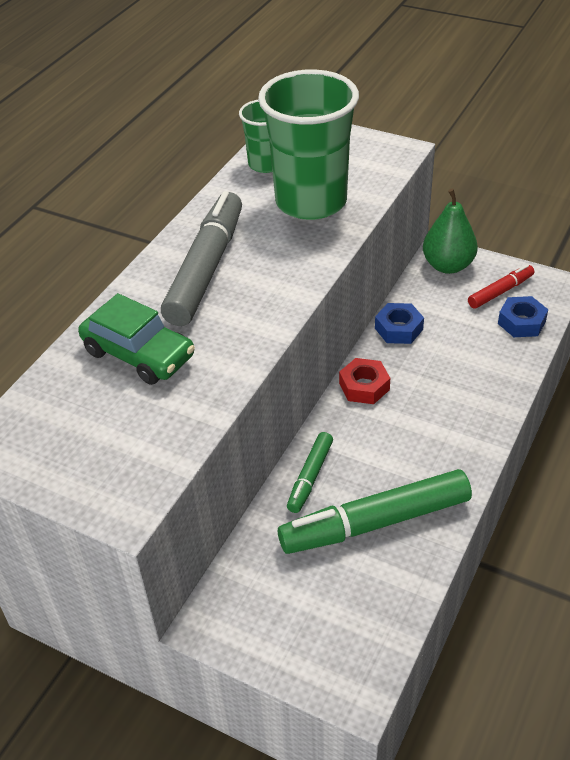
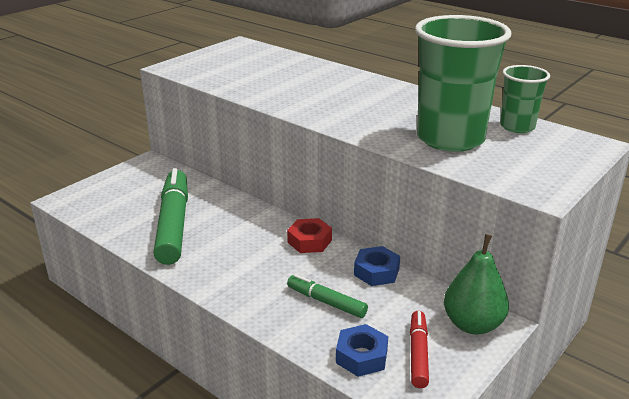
camera: 100 degrees right, 15 degrees down
green car [78,293,195,385] -> none
grey marker [161,191,242,326] -> none
green marker [287,432,333,513] -> green marker moved to [287,274,368,318]
red marker [468,264,534,309] -> red marker turned 150 degrees counterclockwise [410,311,429,388]

